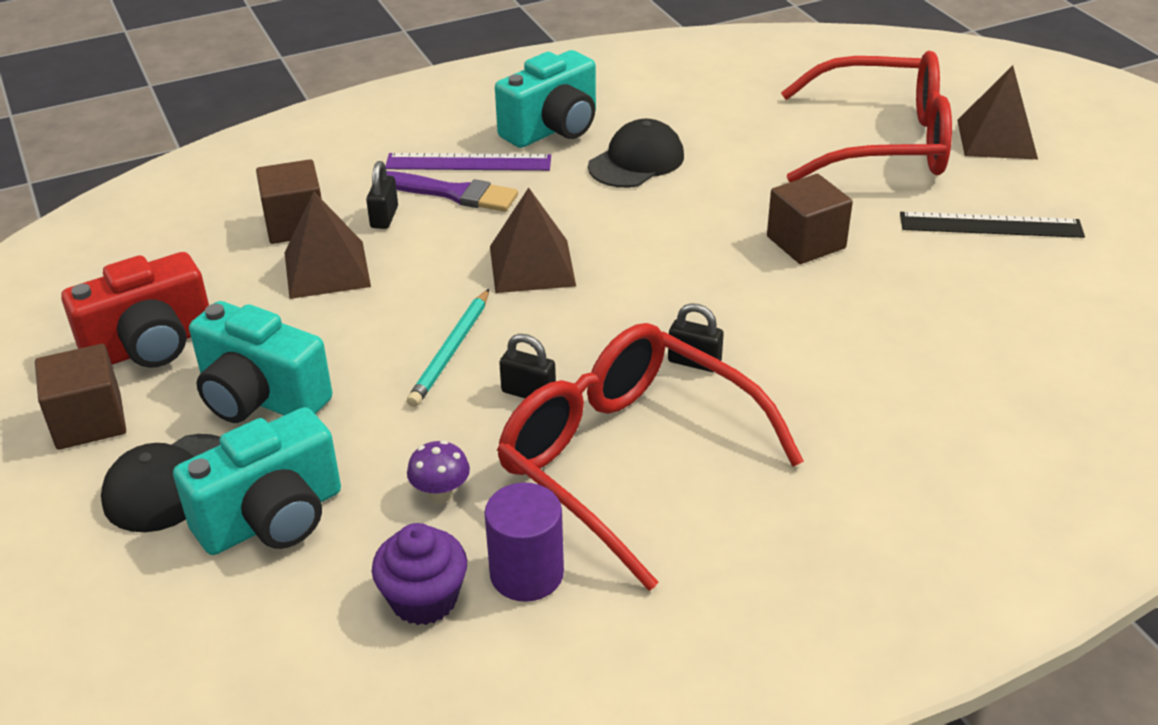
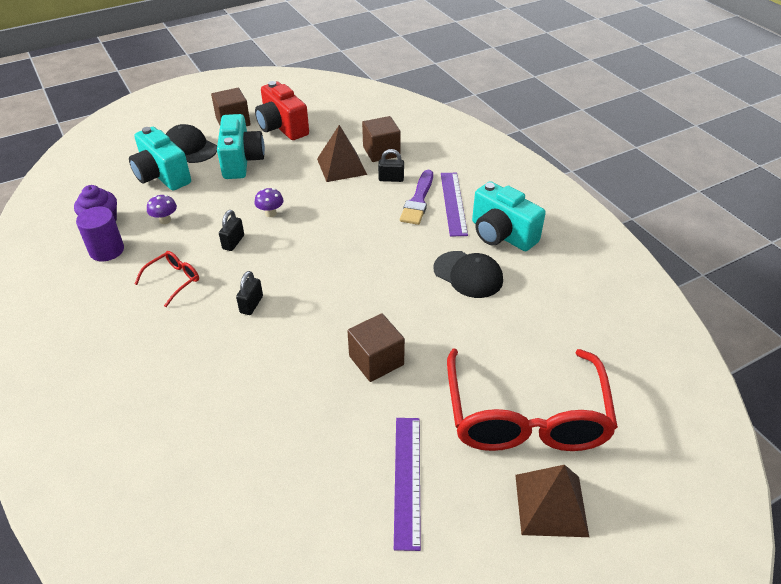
camera: 85 degrees right, 5 degrees up
turquoise camera [189,301,332,423] -> turquoise camera turned 150 degrees clockwise [217,114,265,179]
turquoise pencil [407,289,489,407] -> purple mushroom [254,188,284,217]
brown pyramid [490,187,576,293] -> none
red glasses [497,323,804,591] -> red glasses [135,251,199,307], size x0.42
black ruler [900,212,1085,238] -> purple ruler [394,418,421,551]

